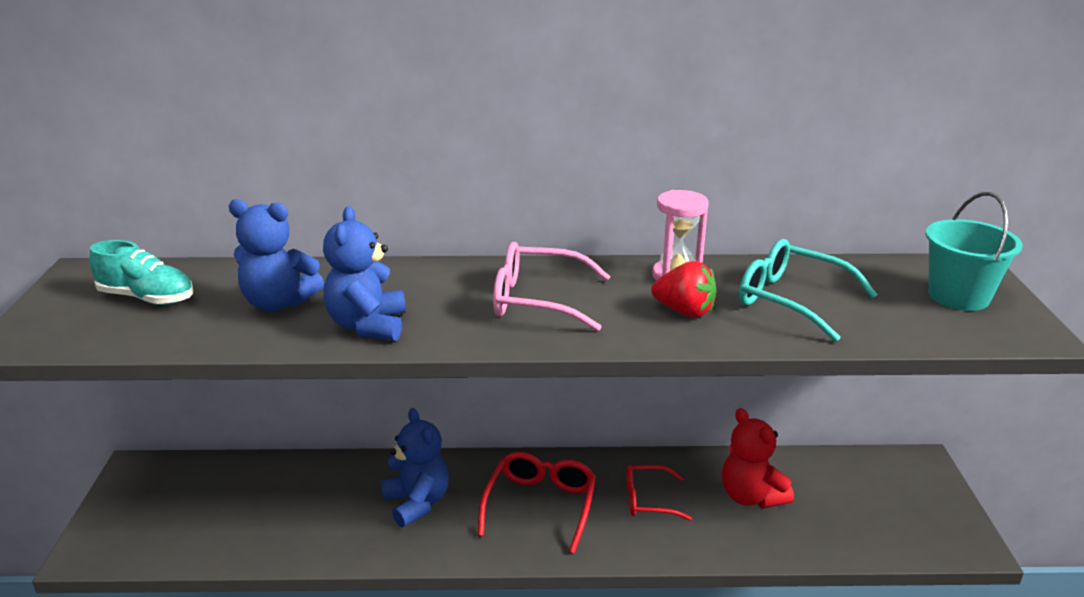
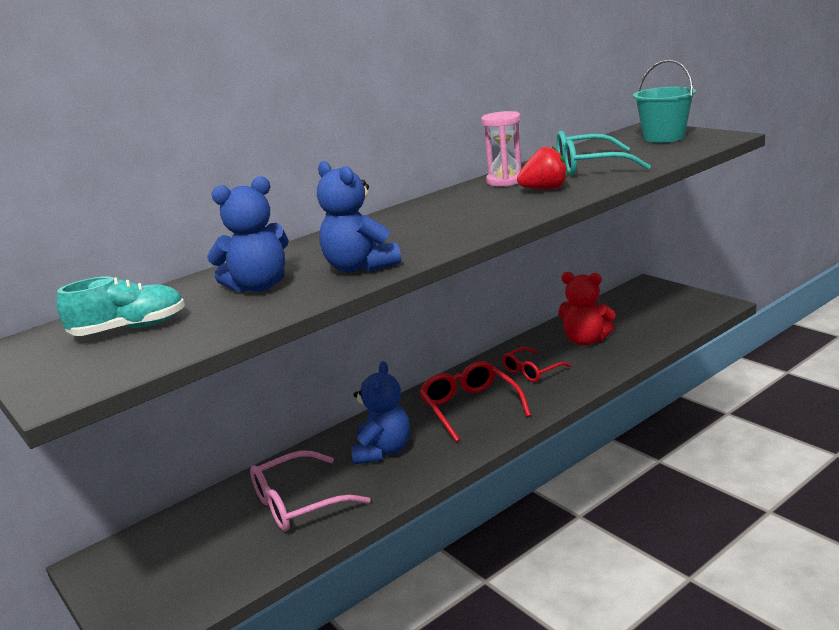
camera: 35 degrees left, 5 degrees down
blue teddy bear [381,408,449,527] -> blue teddy bear turned 75 degrees clockwise [351,361,410,464]
pink glasses [493,242,610,332] -> pink glasses moved to [250,451,371,531]

